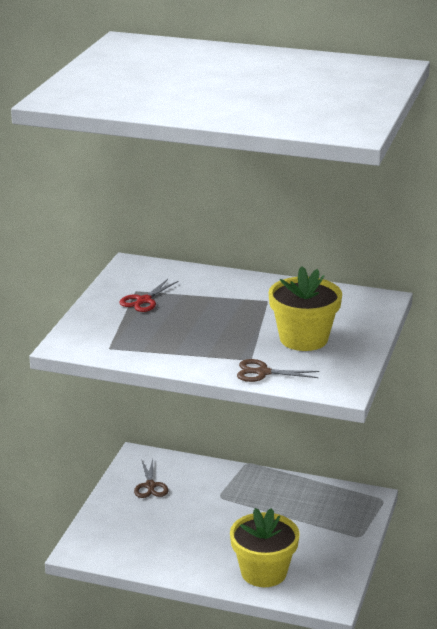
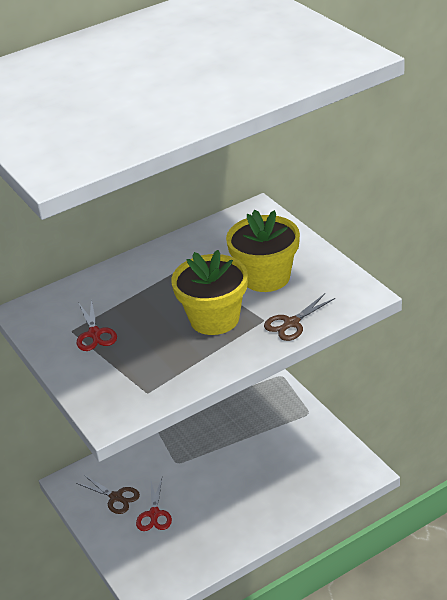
camera: 45 degrees left, 10 degrees up
yellow flower pot [230,508,300,587] -> yellow flower pot moved to [171,250,248,335]
none -> red scissors [136,478,172,531]

